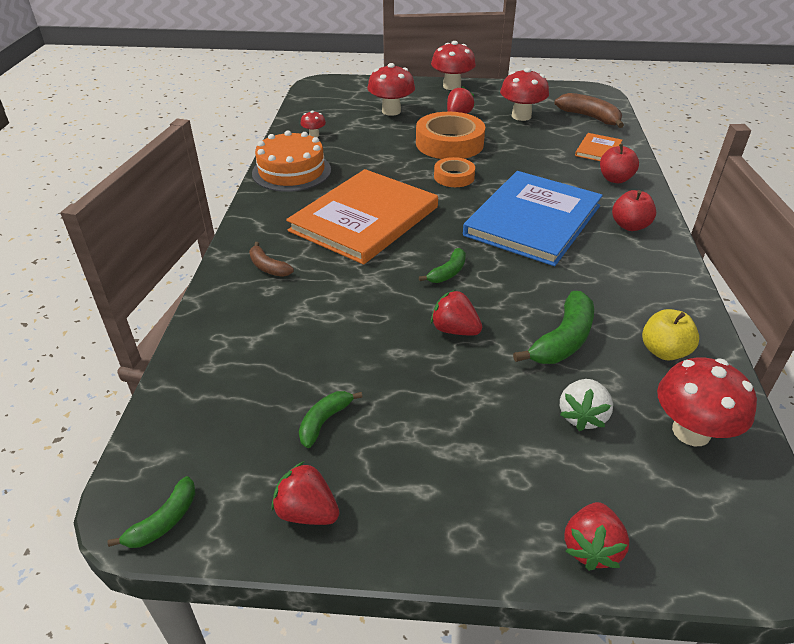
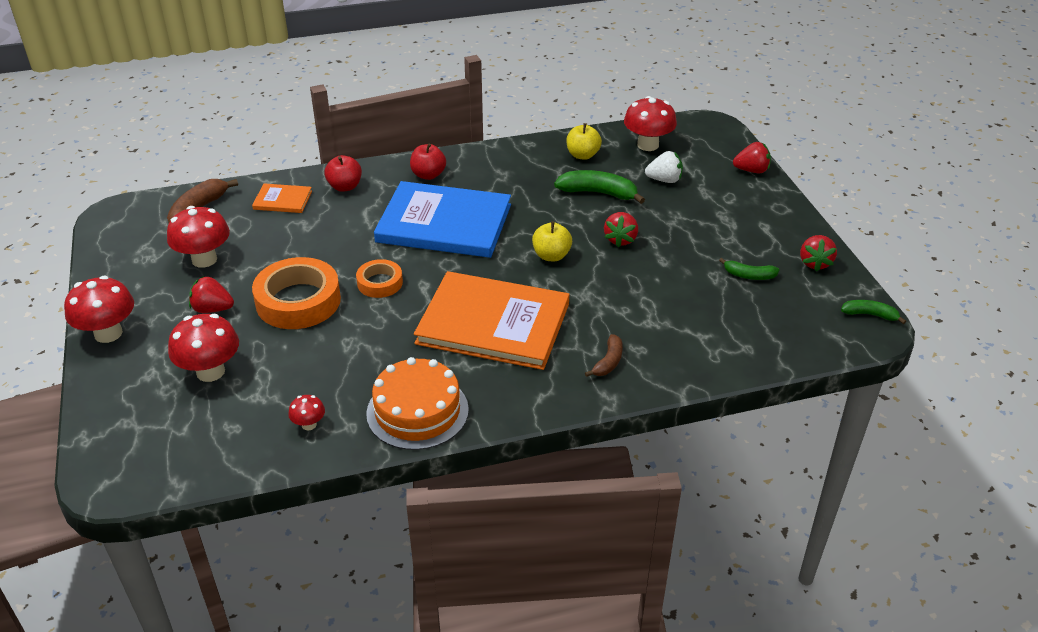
camera: 110 degrees left, 0 degrees up
green banana [419,248,466,283] -> yellow apple [532,222,572,261]

